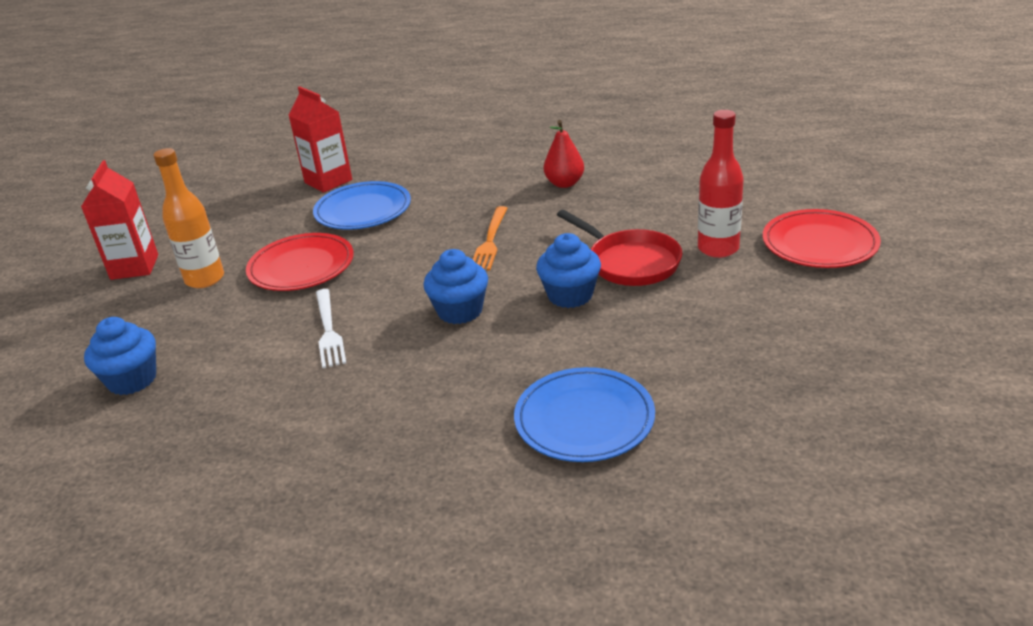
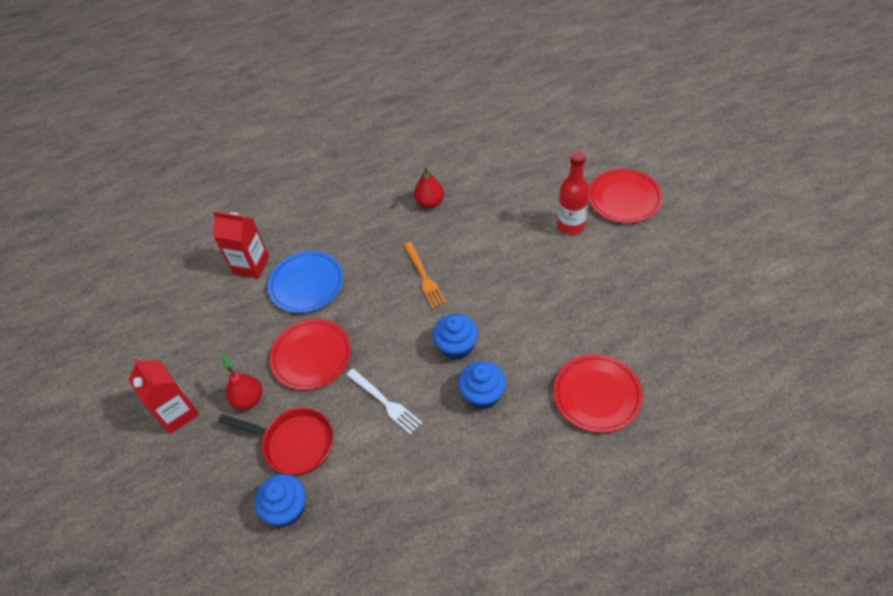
camera: 30 degrees left, 20 degrees up
orange bottle [153,148,224,288] -> red pear [222,355,263,410]
blue plate [514,367,655,462] -> red plate [554,354,643,433]
blue cupcake [536,233,601,308] -> blue cupcake moved to [458,361,506,409]
red pan [557,210,683,286] -> red pan moved to [218,408,334,475]

